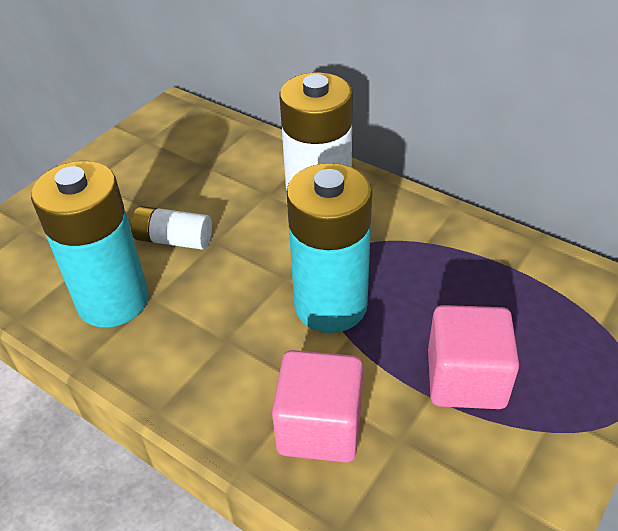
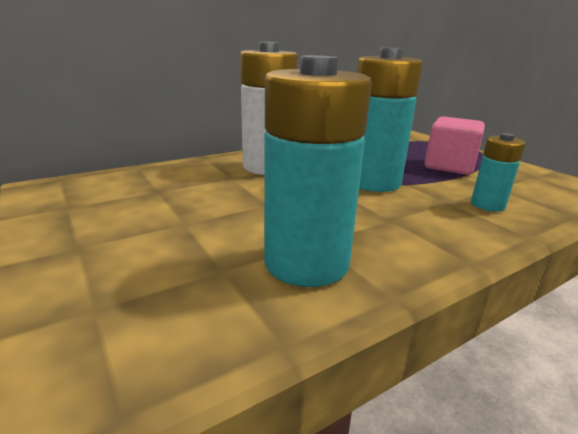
camera: 70 degrees left, 20 degrees down
white battery [131,206,212,250] -> none
pink cube [272,350,363,463] -> turquoise battery [471,133,526,212]

